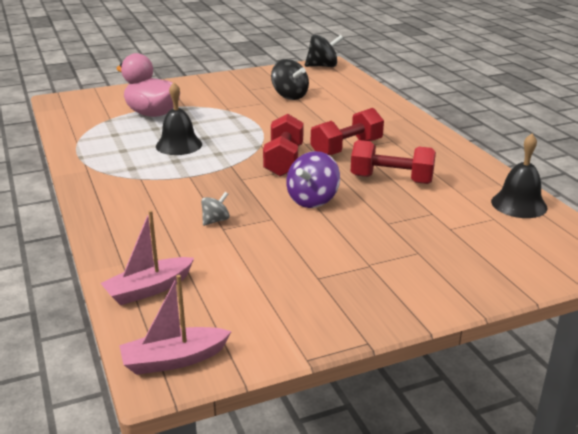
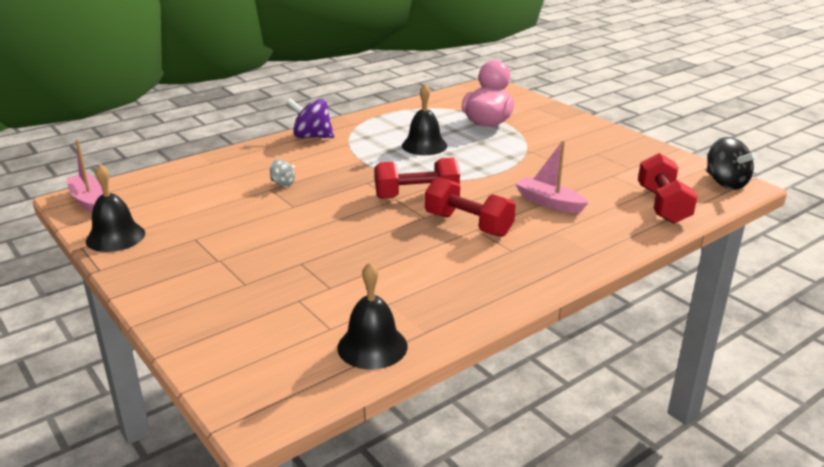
camera: 75 degrees right, 0 degrees up
pink boat [101,210,194,305] -> pink boat moved to [515,140,588,213]
black spinning top [271,59,309,100] -> none
purple spinning top [286,151,340,208] -> purple spinning top moved to [286,98,334,138]
red dumbbell [351,140,436,184] -> red dumbbell moved to [638,153,698,224]
none -> black bell [86,164,145,252]

